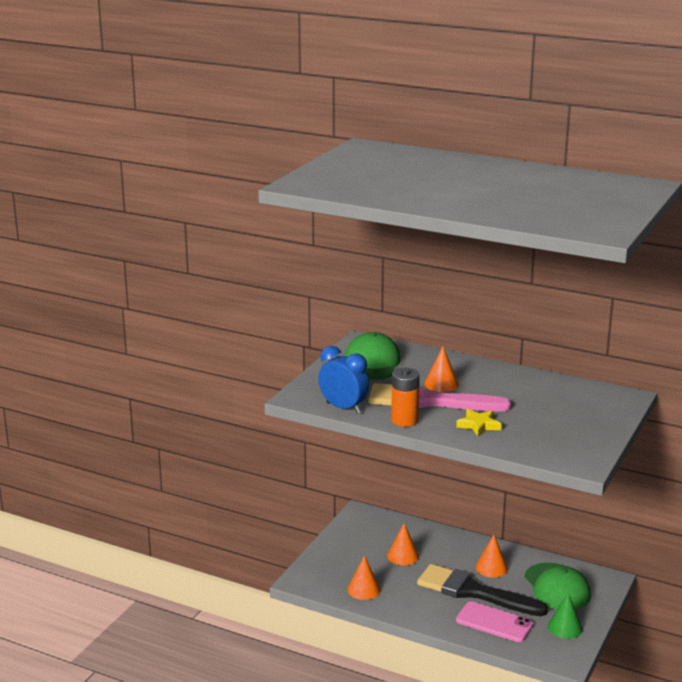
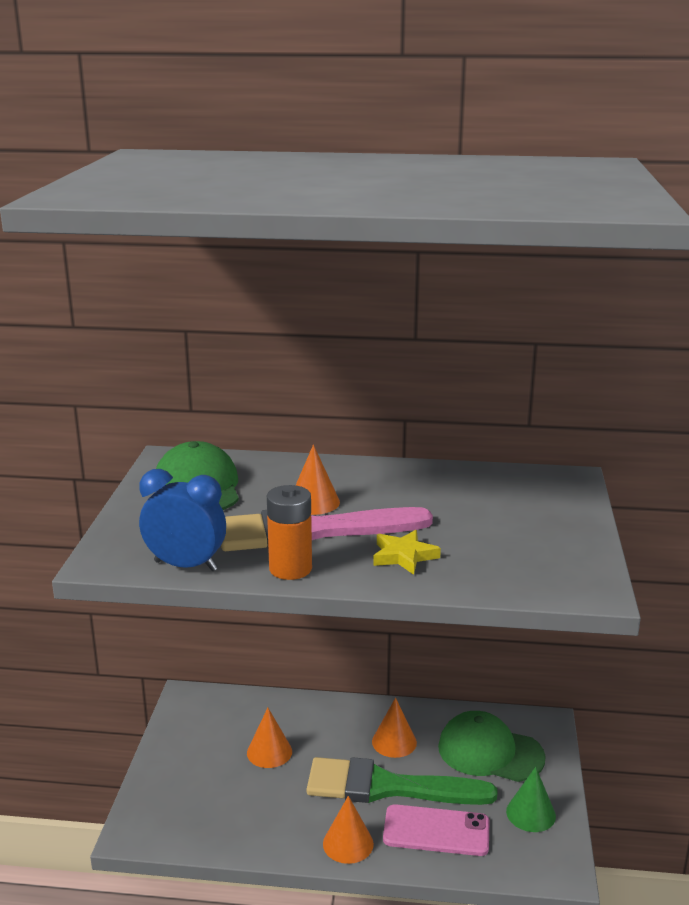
camera: 20 degrees left, 0 degrees up
orange cone [347,555,381,600] -> orange cone moved to [323,796,374,864]
black brush [417,564,548,616] -> green brush [307,757,497,805]
green cap [525,563,591,610] -> green cap turned 150 degrees clockwise [438,711,546,782]

